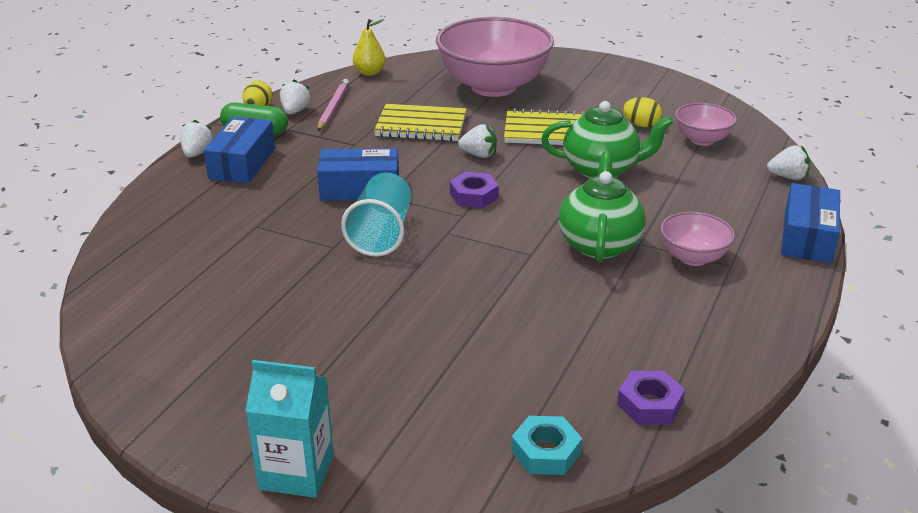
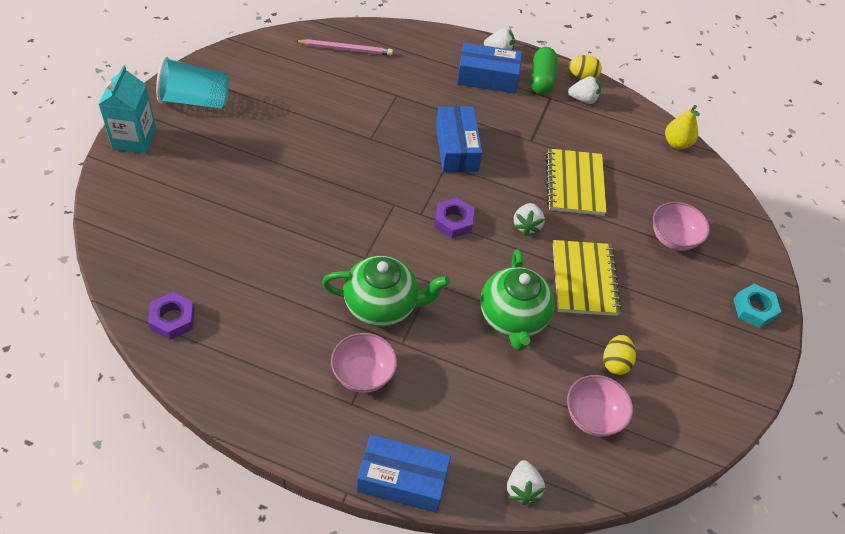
camera: 80 degrees right, 20 degrees up
pink pencil [318,79,349,131] -> pink pencil moved to [295,39,393,55]
turquoise cup [341,172,411,257] -> turquoise cup moved to [156,56,229,108]
pink bowl [436,17,554,97] -> pink bowl [653,202,710,251], size x0.47
turquoise nut [511,416,582,475] -> turquoise nut moved to [733,284,781,328]

